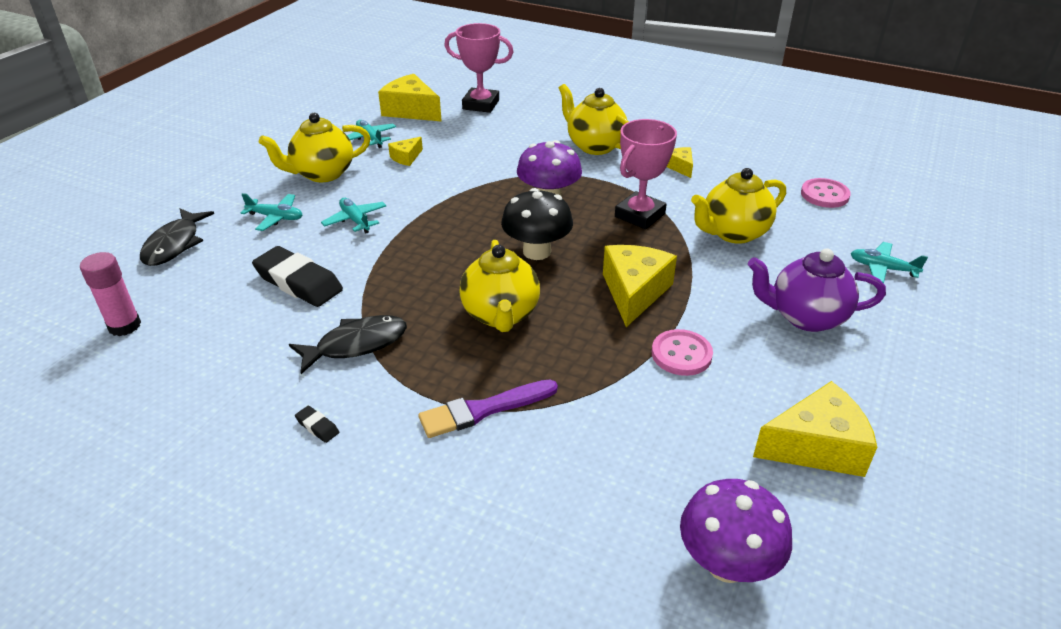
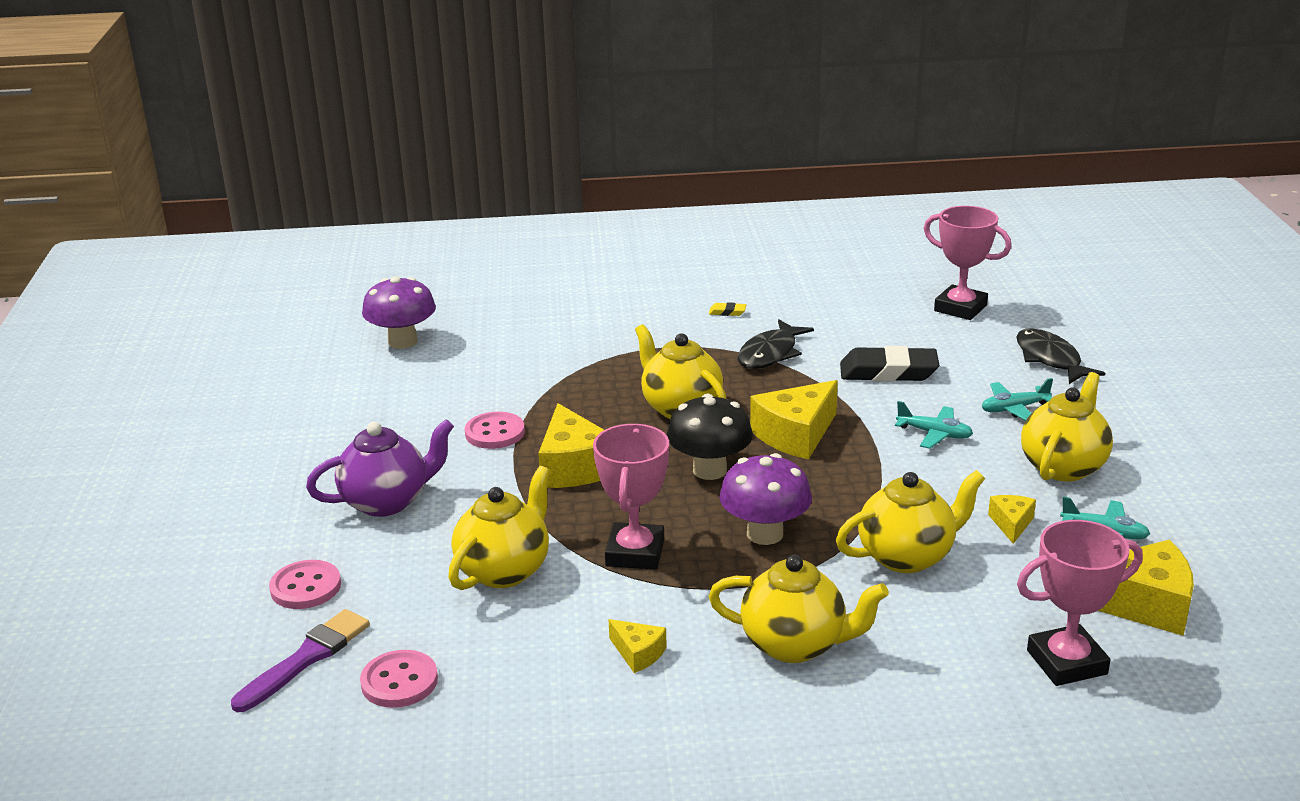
camera: 150 degrees right, 10 degrees down
pink glue stick [80,252,141,336] -> pink trophy [924,206,1012,320]
black eraser [295,406,339,443] -> yellow eraser [709,302,746,316]
purple brush [418,380,558,438] -> purple brush moved to [231,609,370,712]
yellow cheese [753,381,877,477] -> yellow cheese moved to [750,380,838,460]
turquoise plane [851,242,928,283] -> pink button [269,560,341,609]
none -> yellow teapot [836,470,985,573]

